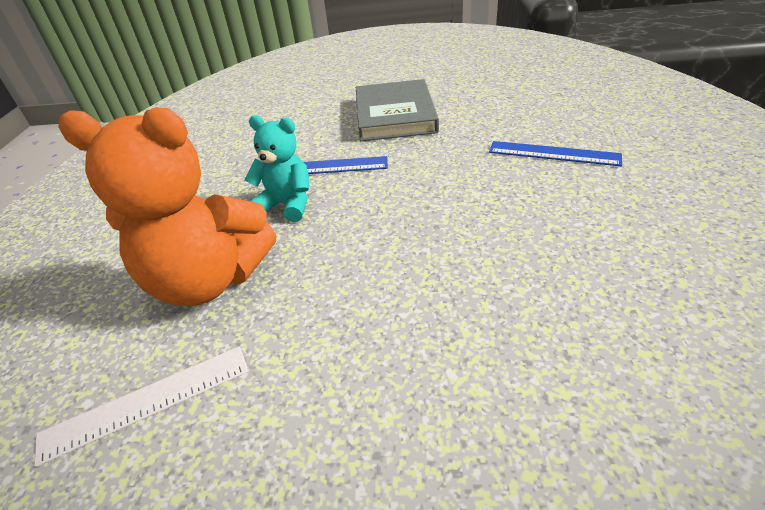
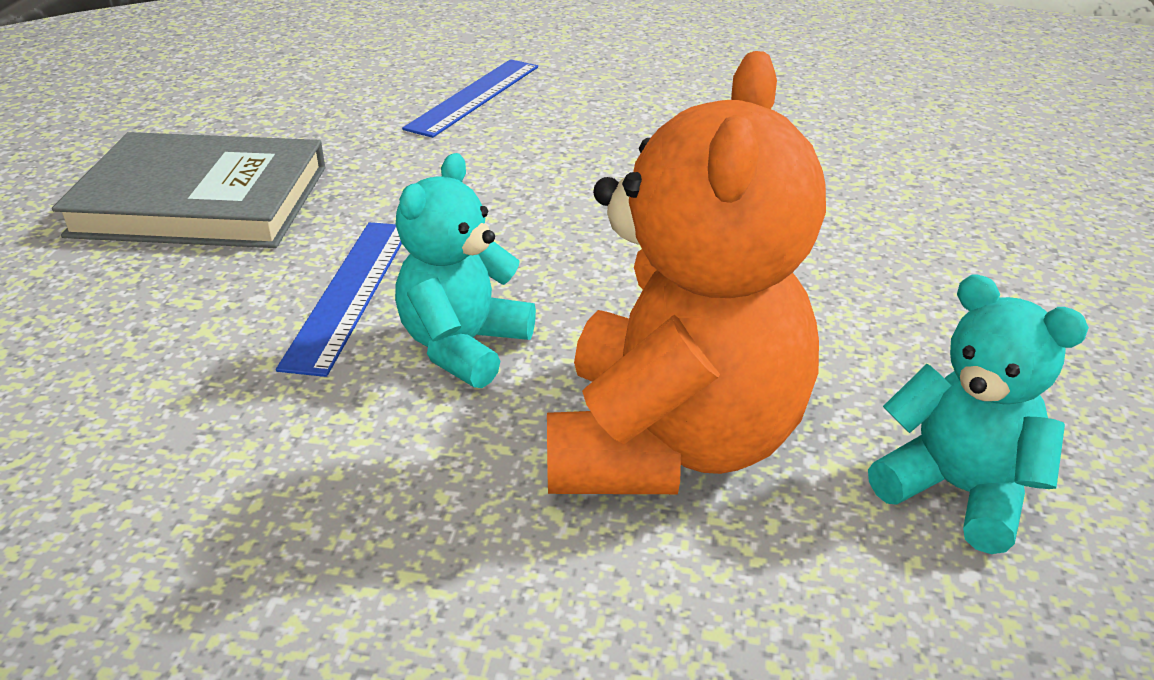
camera: 85 degrees left, 5 degrees down
white ruler [34,346,249,467] -> turquoise teddy bear [868,274,1089,554]

